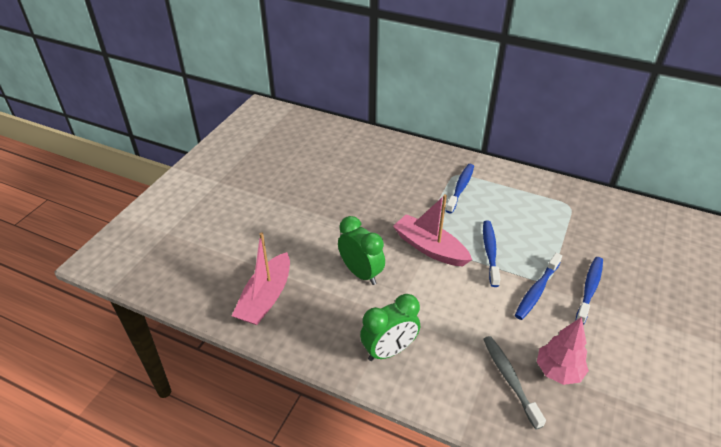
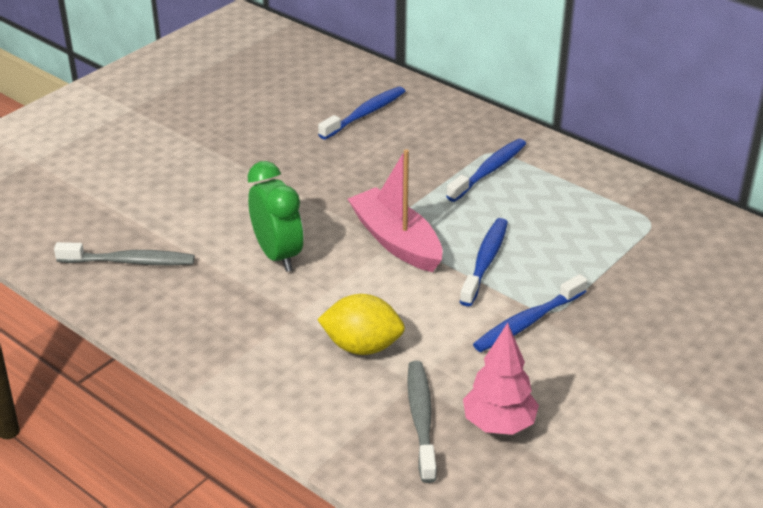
camera: 15 degrees right, 5 degrees down
pink boat [232,232,290,325] -> grey toothbrush [54,242,195,265]
green clock [360,294,420,361] -> none
blue toothbrush [575,257,603,325] -> blue toothbrush moved to [318,86,405,140]
none -> yellow lemon [317,294,405,355]

